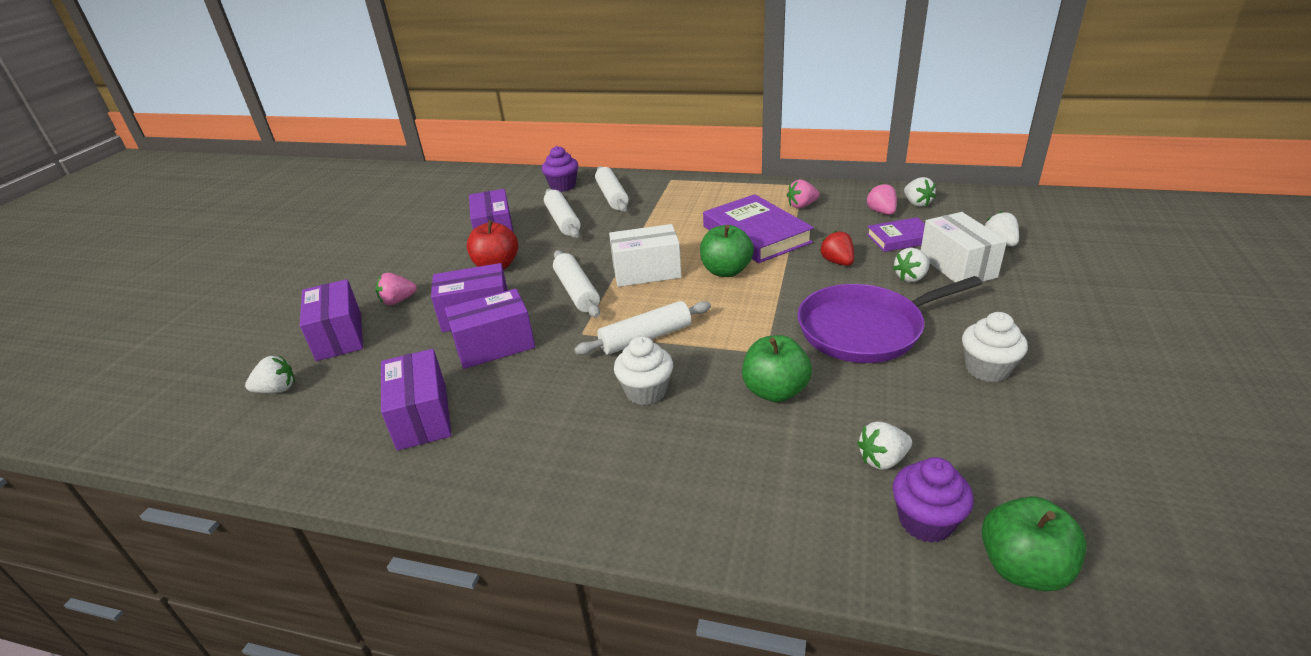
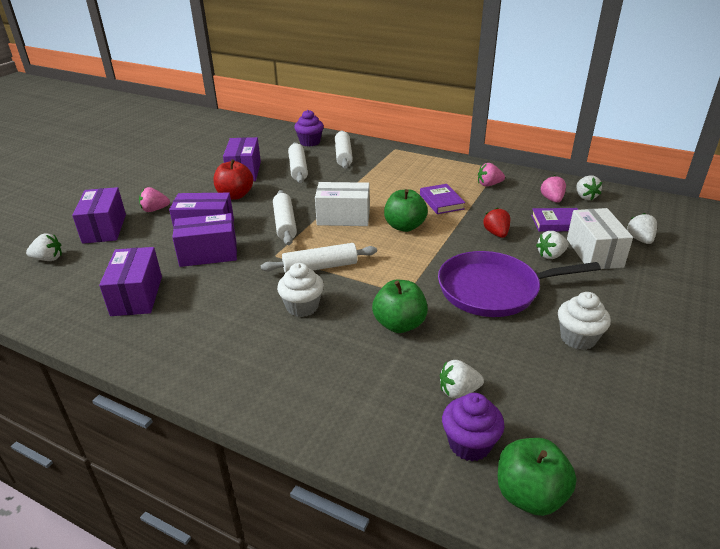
camera: 10 degrees right, 0 degrees up
purple book [703,194,814,263] -> purple book [420,184,465,214], size x0.56

